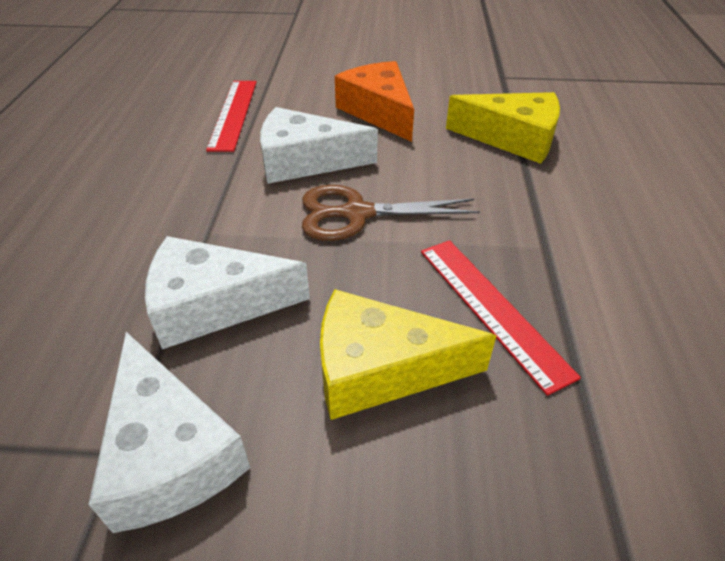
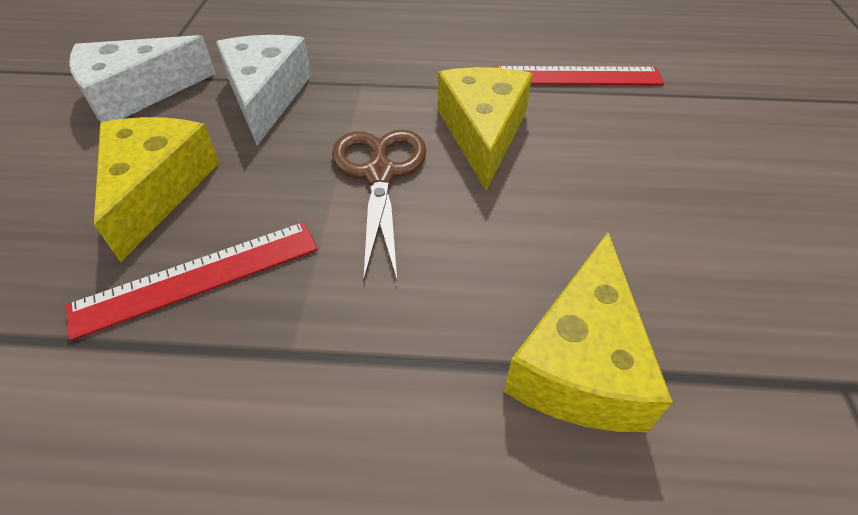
camera: 90 degrees right, 5 degrees up
white cheese [260,107,378,184] -> yellow cheese [438,67,533,191]
orange cheese [335,61,414,142] -> none

